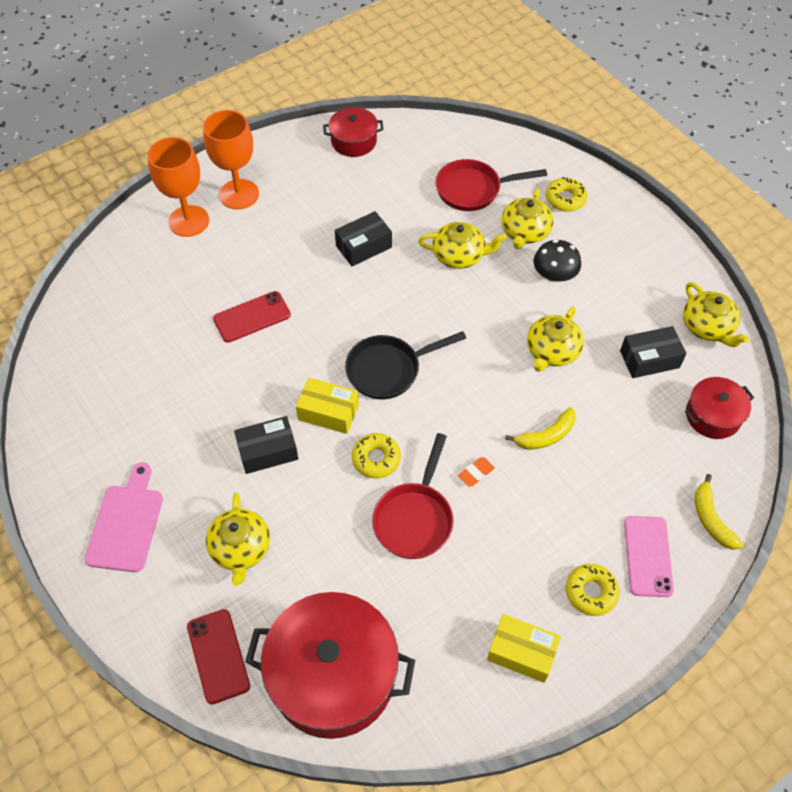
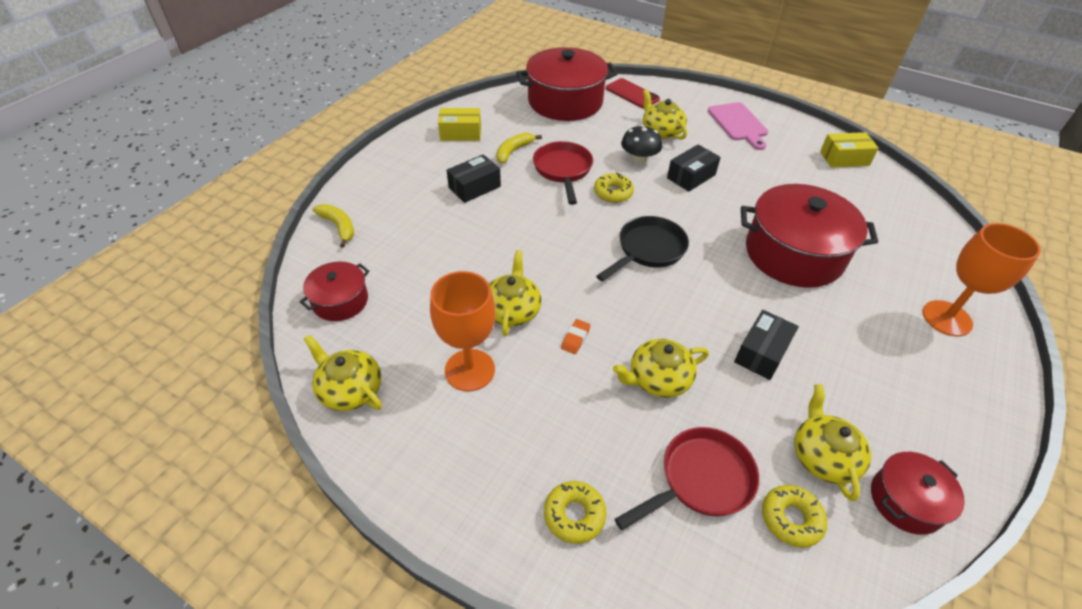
camera: 155 degrees right, 10 degrees down
orange goblet [203,110,259,210] -> orange goblet moved to [430,271,495,391]
red phone [213,291,291,343] -> red pot [741,184,878,288]
yellow box [296,378,359,434] -> yellow box moved to [820,132,879,168]
orange eraser [458,457,495,486] -> orange eraser moved to [561,319,591,354]
yellow teapot [501,188,554,249] -> yellow teapot moved to [794,384,871,501]
yellow banana [505,407,576,450] -> yellow banana moved to [496,132,542,164]
black mushroom [534,239,581,282] -> black mushroom moved to [621,125,662,164]
yellow donut [566,564,620,616] -> yellow donut moved to [762,485,827,548]
black box [620,326,686,378] -> black box moved to [447,154,501,203]
pink phone [624,516,674,597] -> none

